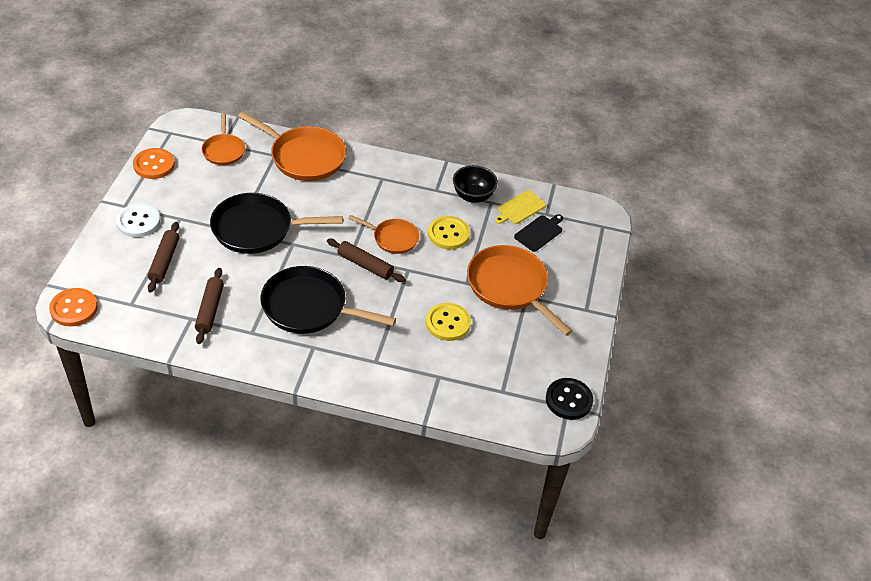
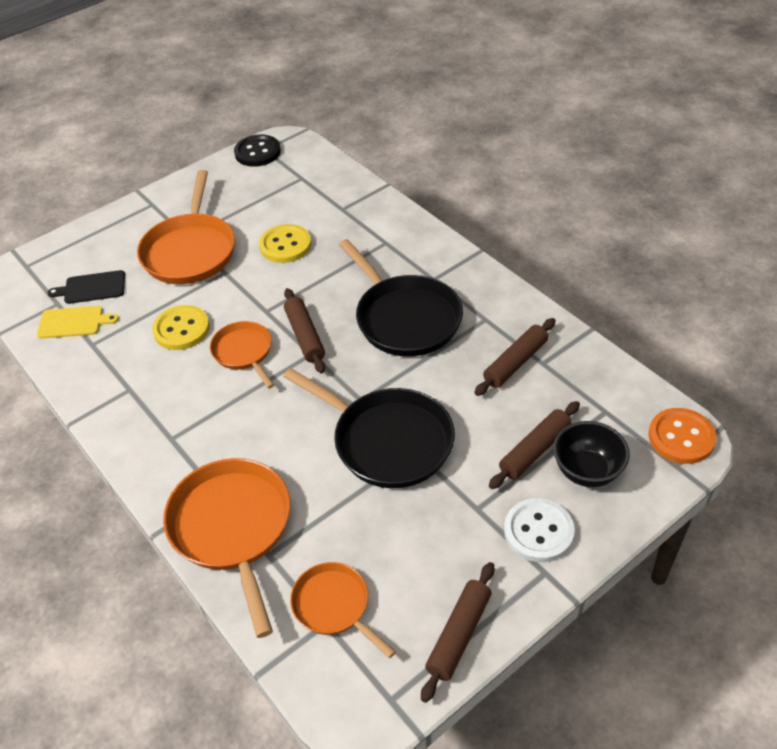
camera: 135 degrees left, 0 degrees up
orange button [133,148,175,179] -> brown rolling pin [421,562,494,703]
orange pan [202,113,245,165] -> orange pan turned 75 degrees counterclockwise [290,562,396,658]
black bowl [453,165,498,203] -> black bowl moved to [553,421,630,487]

